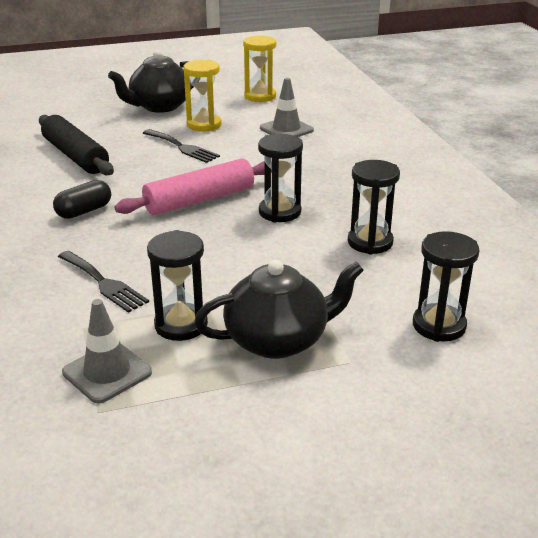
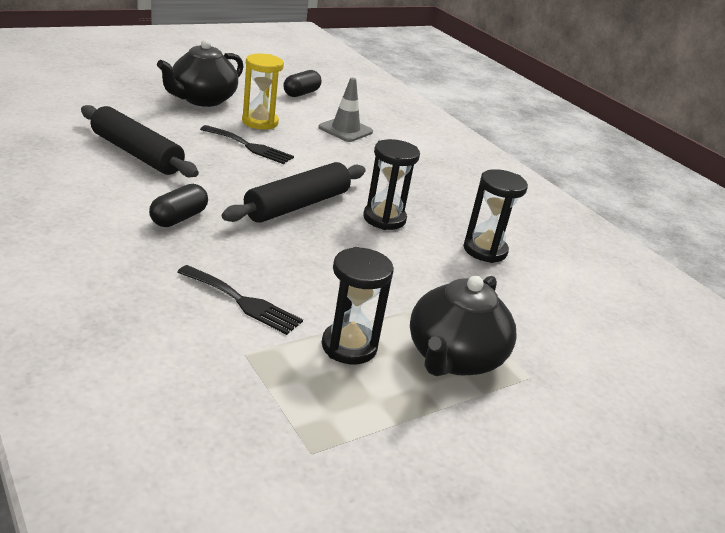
camera: 20 degrees left, 0 degrees up
grey traffic cone [62,299,152,404] -> none
pink rolling pin [114,159,272,215] -> black rolling pin [222,162,365,223]
black teapot [194,260,364,359] -> black teapot turned 150 degrees clockwise [410,276,516,376]
yellow hourglass [243,35,276,102] -> black capsule [283,70,322,97]
black hourglass [413,231,479,342] -> none

